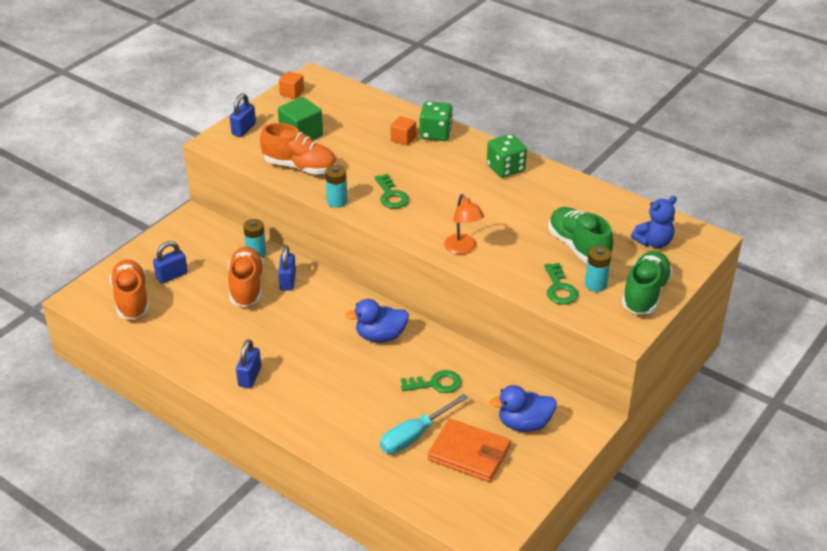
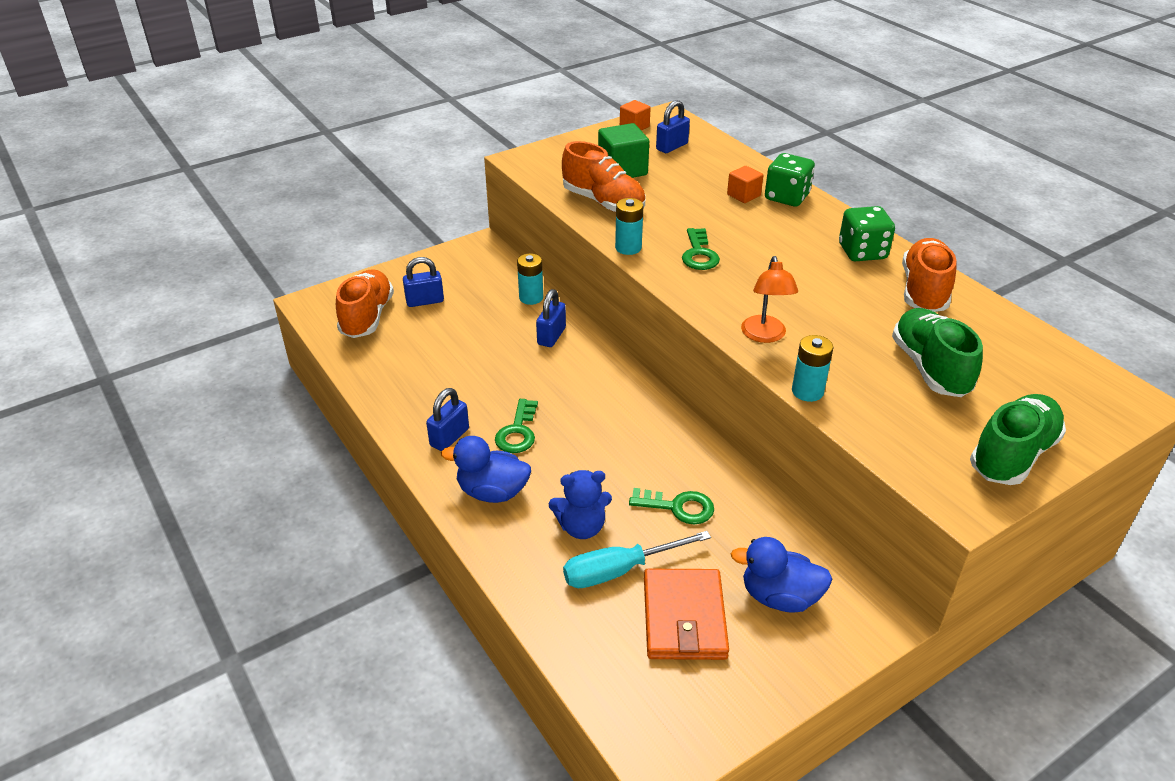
camera: 20 degrees right, 0 degrees up
orange shoe [228,247,264,307] -> orange shoe moved to [902,238,956,312]
blue padlock [230,93,256,137] -> blue padlock moved to [656,100,690,153]
blue duck [346,299,409,342] -> blue duck moved to [441,436,531,503]
orange wallet [428,419,511,482] -> orange wallet turned 45 degrees clockwise [644,569,729,660]
green key [544,263,578,305] -> green key moved to [495,399,538,453]
turquoise battery [585,246,611,292] -> turquoise battery moved to [792,335,833,402]
blue teddy bear [631,196,677,248] -> blue teddy bear moved to [549,470,612,539]

